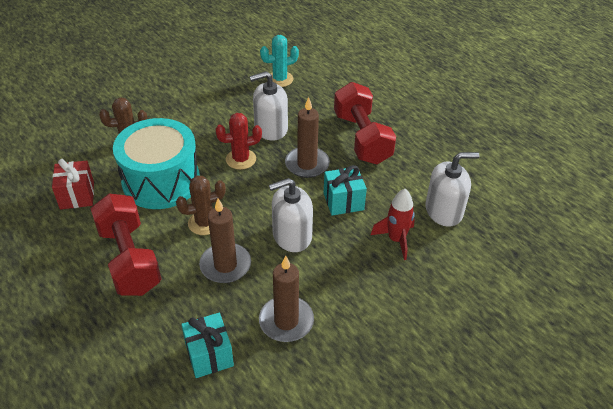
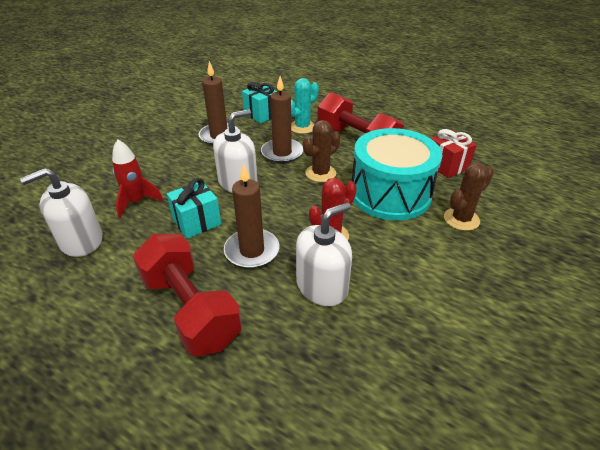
camera: 160 degrees right, 5 degrees down
turquoise cactus [260,35,299,87] -> turquoise cactus moved to [291,78,319,134]

